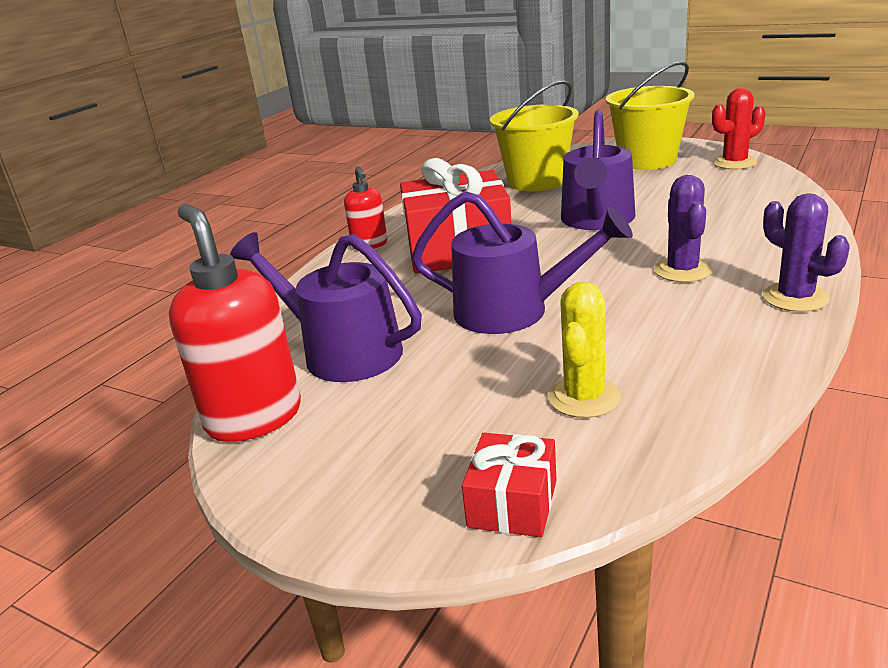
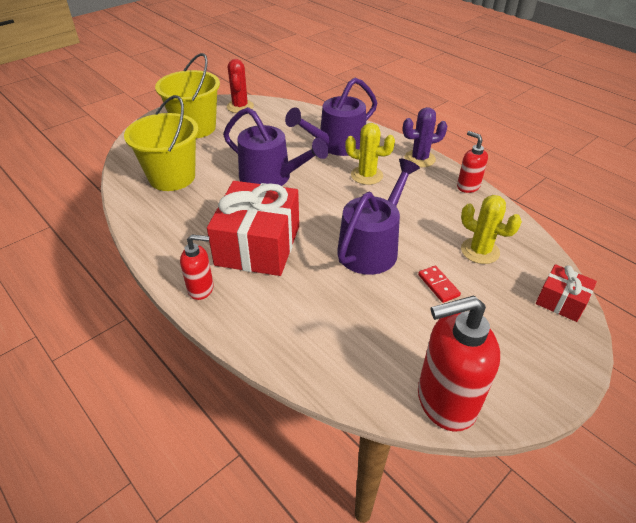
camera: 75 degrees left, 15 degrees up
purple watering can [230,232,422,382] -> purple watering can moved to [285,78,377,156]
purple cactus [654,175,712,282] -> yellow cactus [345,123,395,185]
none -> red domino [418,266,461,303]
none -> red soap dispenser [457,131,488,193]

